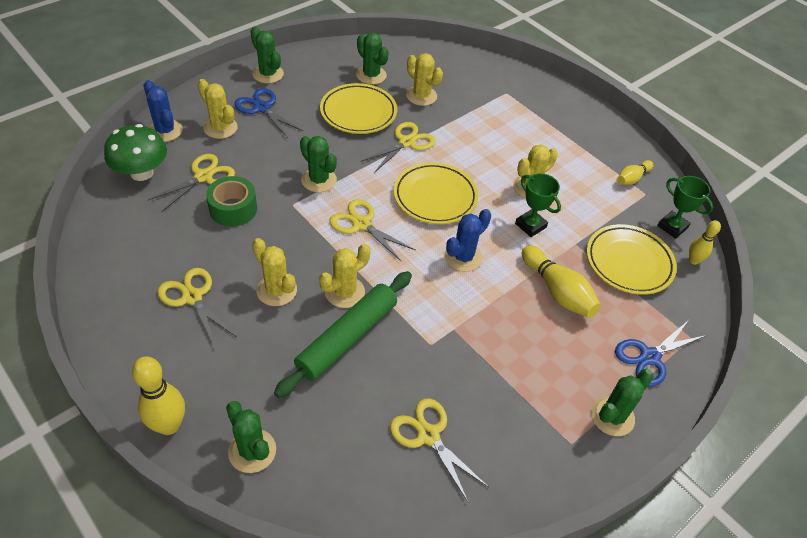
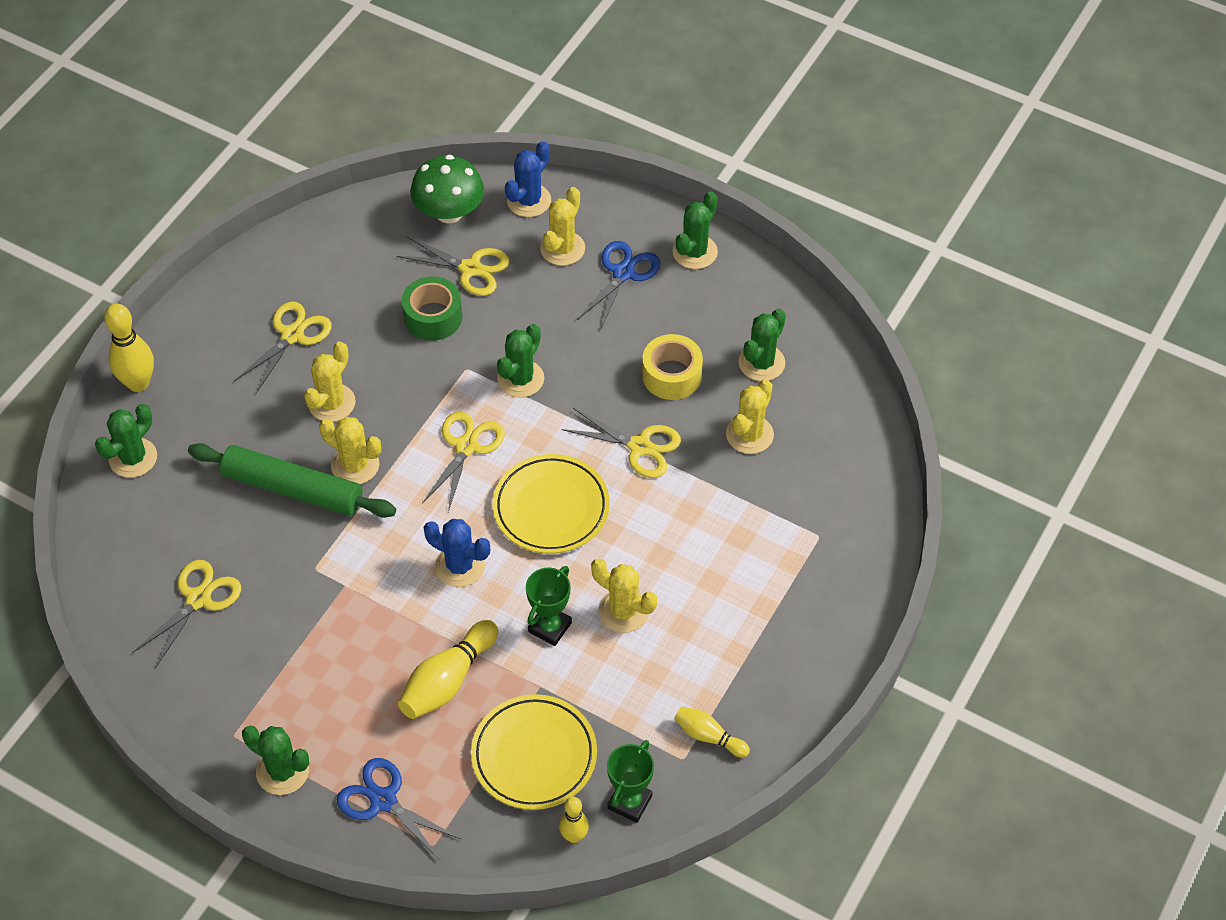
camera: 75 degrees right, 5 degrees up
yellow plate [320,83,397,134] -> yellow tape [642,334,703,400]

